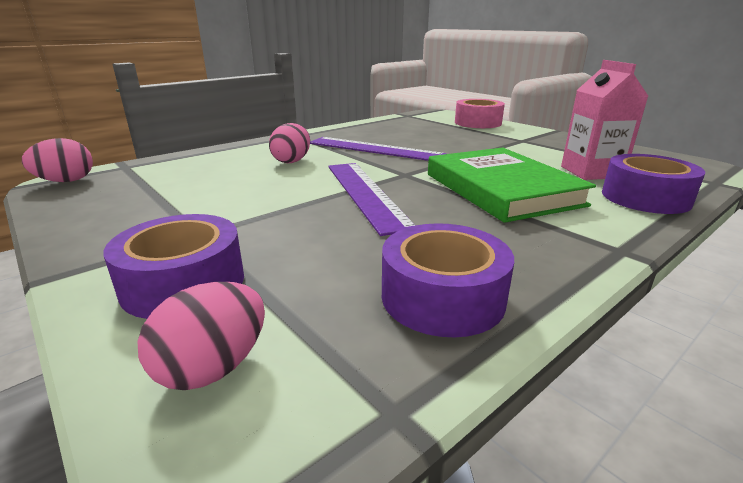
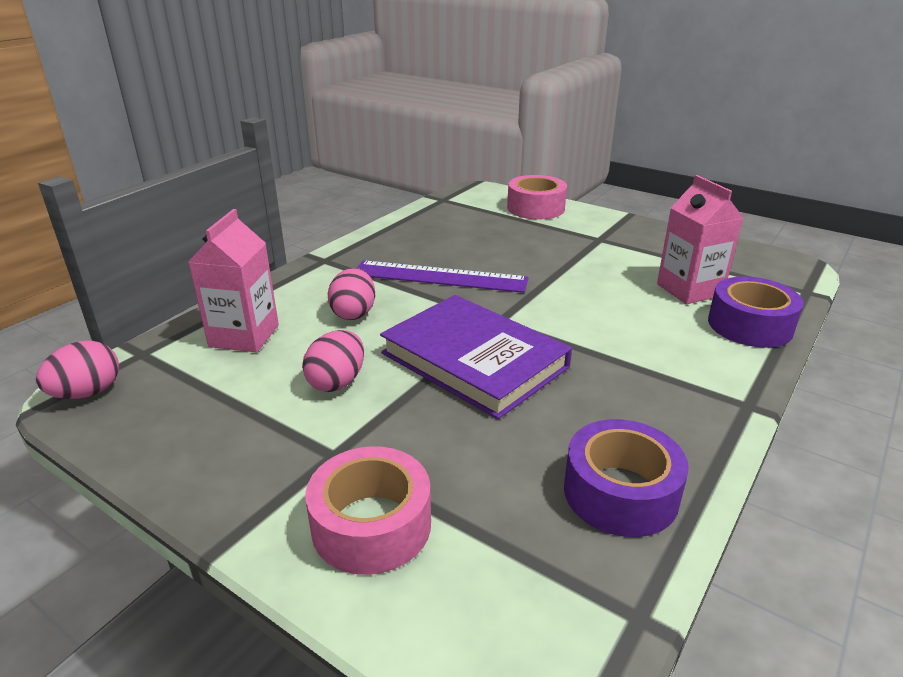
camera: 15 degrees left, 5 degrees up
purple tape [103,214,244,319] -> pink tape [306,446,431,575]
pink egg [137,282,265,390] -> pink egg moved to [302,330,364,392]
purple ruler [328,163,416,236] -> purple book [380,295,572,419]
green book [428,148,596,223] -> none
none -> pink carton [188,209,279,352]

